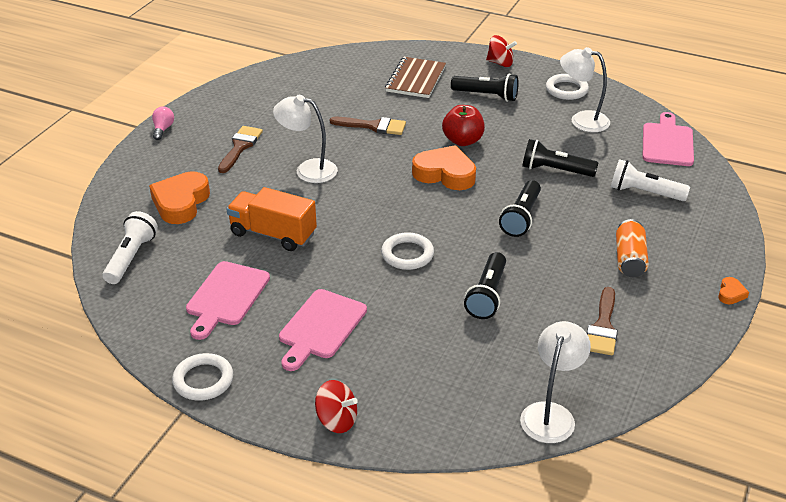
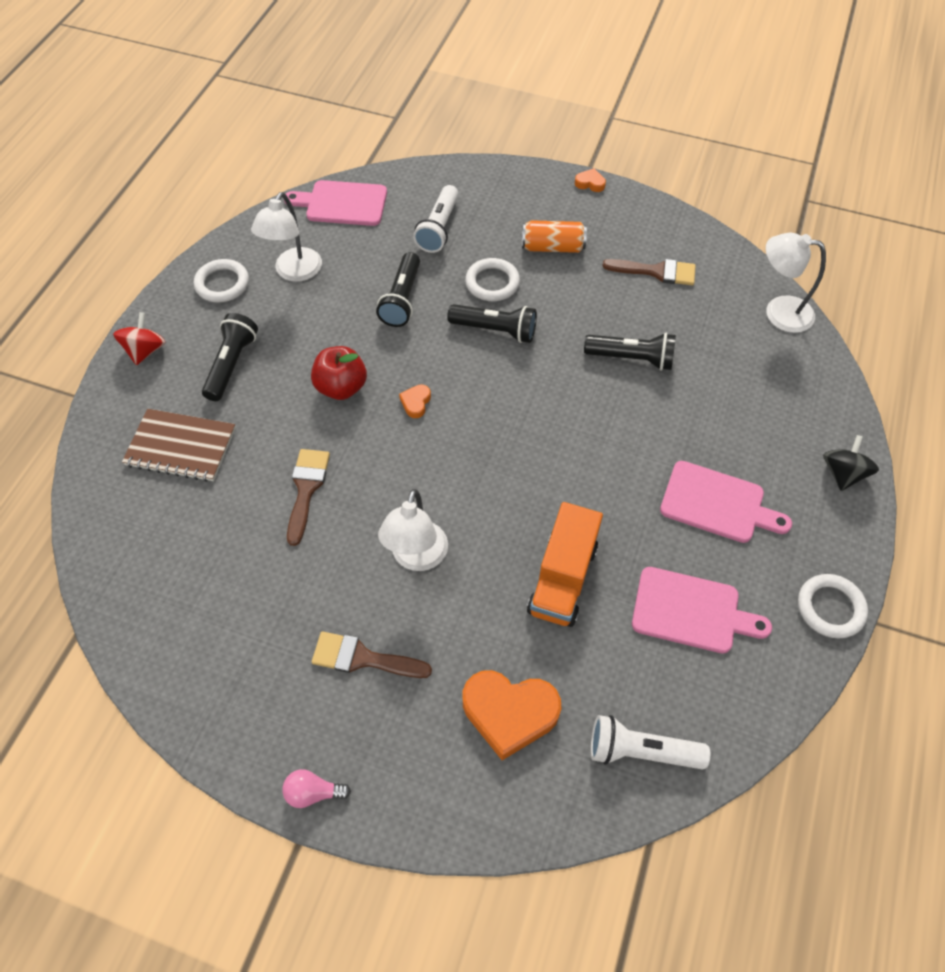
camera: 95 degrees left, 20 degrees up
red spinning top [315,380,358,433] -> black spinning top [823,435,879,491]
white ring [381,232,434,270] -> white ring moved to [465,258,520,301]
orange heart [412,145,476,190] -> orange heart [399,384,431,418], size x0.45

